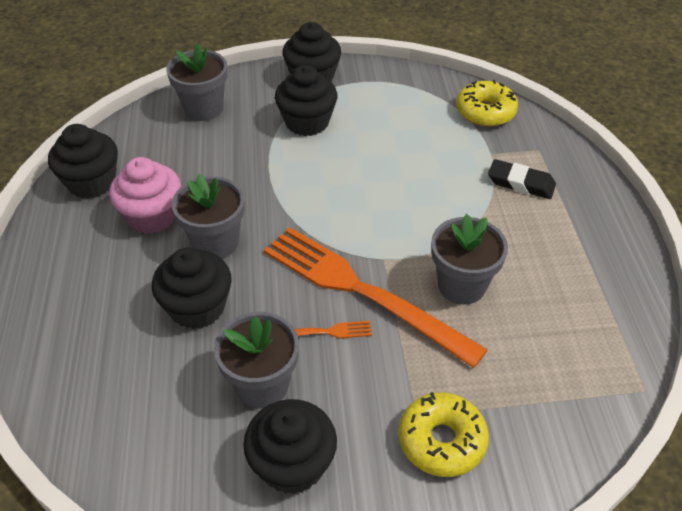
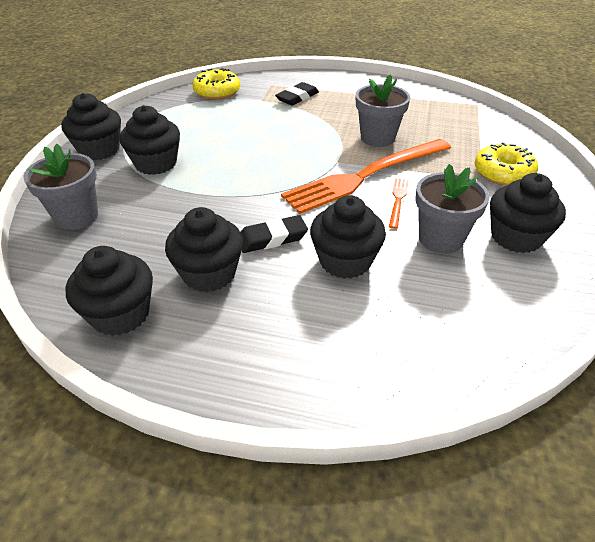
camera: 70 degrees left, 5 degrees down
pink cupcake [109,157,181,234] -> black cupcake [165,207,243,292]
grey flower pot [172,174,245,259] -> black eraser [240,215,308,253]

